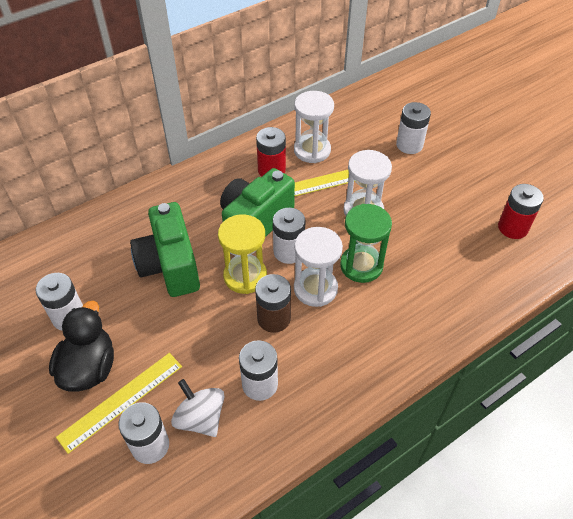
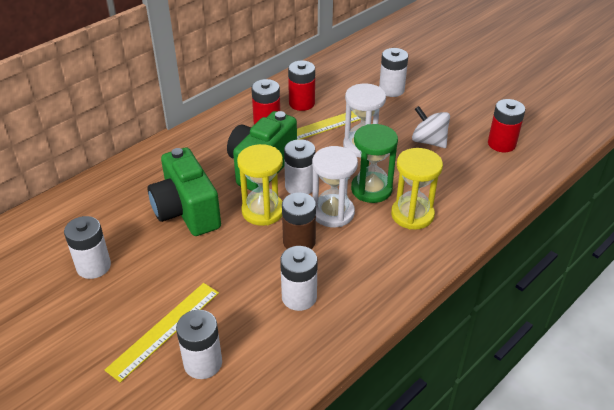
camera: 10 degrees left, 10 degrees down
black duck [49,301,114,392] -> none
white spinning top [171,379,225,437] -> white spinning top moved to [412,106,450,148]
white hourglass [294,91,334,163] -> red battery [288,60,315,111]
none -> yellow hourglass [391,148,443,230]

